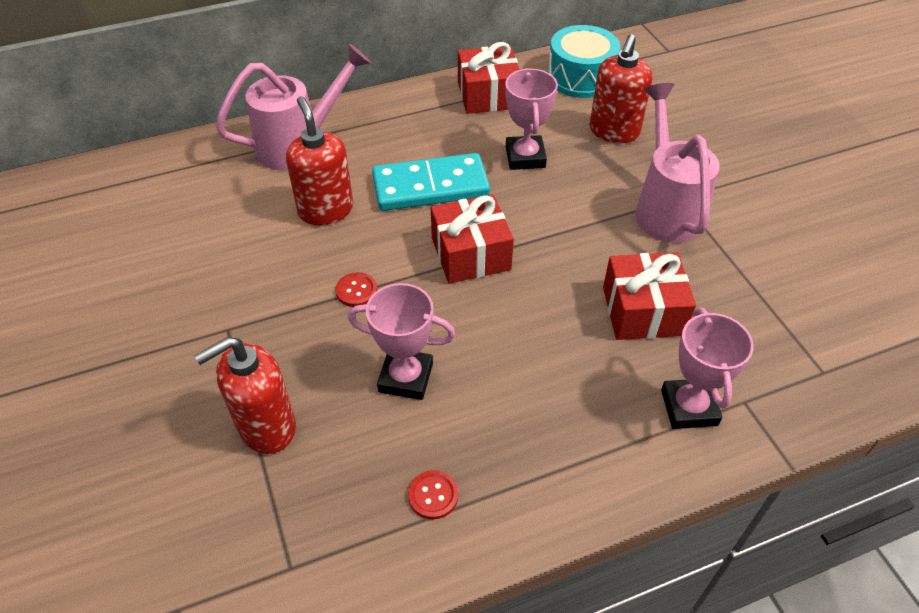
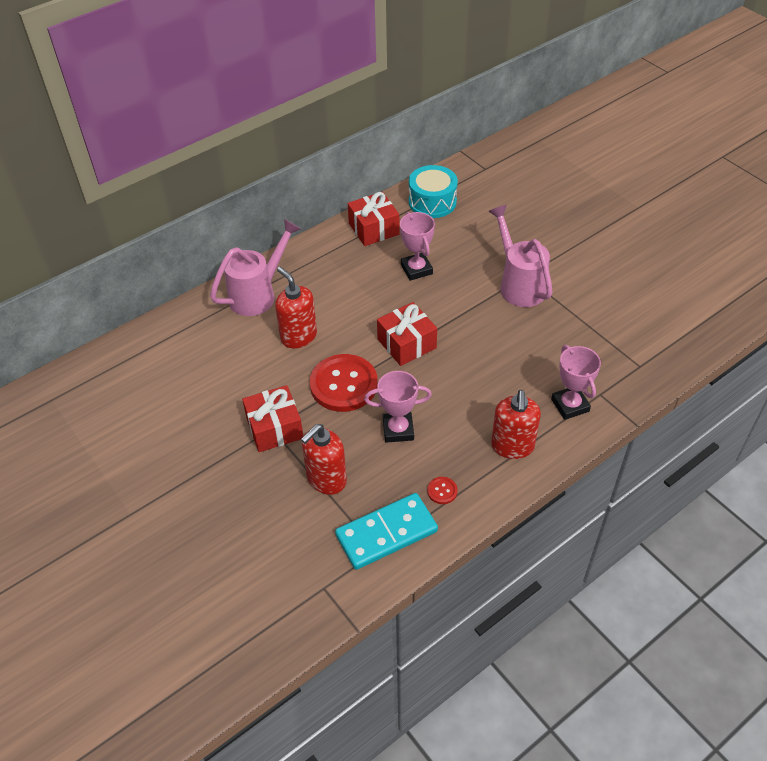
camera: 15 degrees left, 0 degrees up
red button [335,272,377,307] -> red button [310,354,378,412], size x2.46
turquoise domino [372,153,490,211] -> turquoise domino moved to [335,493,438,570]
red soap dispenser [590,34,652,143] -> red soap dispenser moved to [491,390,541,459]
red gift [603,252,696,340] -> red gift moved to [242,385,303,452]

